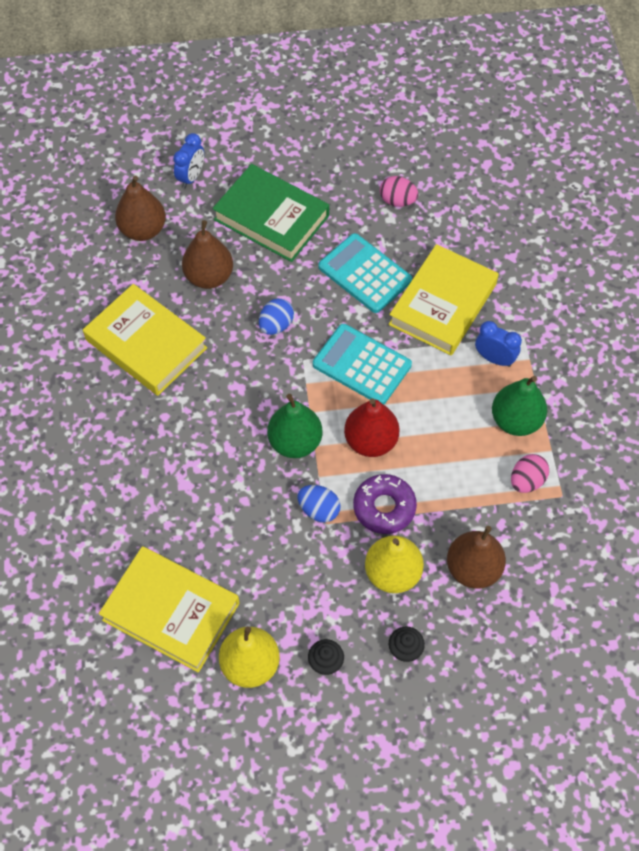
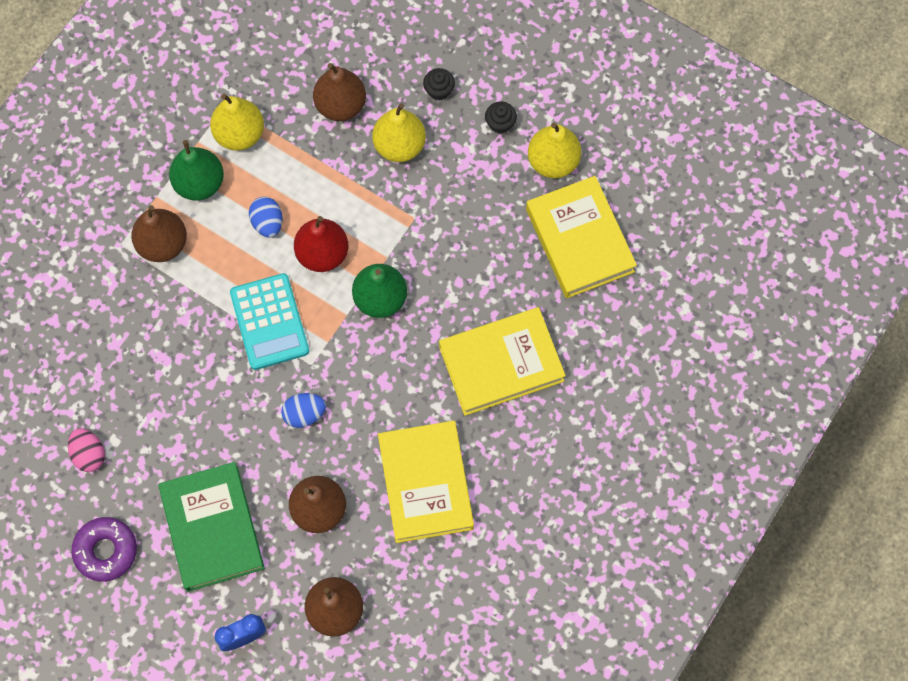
camera: 140 degrees left, 10 degrees up
blue egg [297,485,341,522] -> blue egg moved to [249,197,283,238]
turquoise calculator [318,233,412,313] -> none
purple donut [353,474,417,534] -> purple donut moved to [71,517,137,582]
yellow book [388,244,499,355] -> yellow book moved to [439,307,566,416]
blue clock [475,321,522,367] -> brown pear [131,205,187,262]
pink egg [511,454,549,493] -> yellow pear [210,94,264,151]

